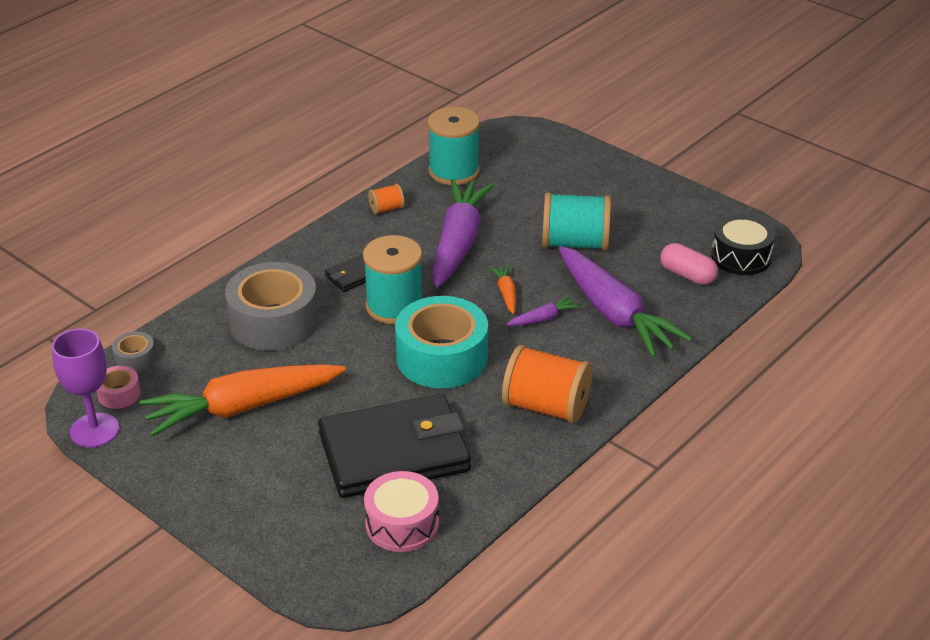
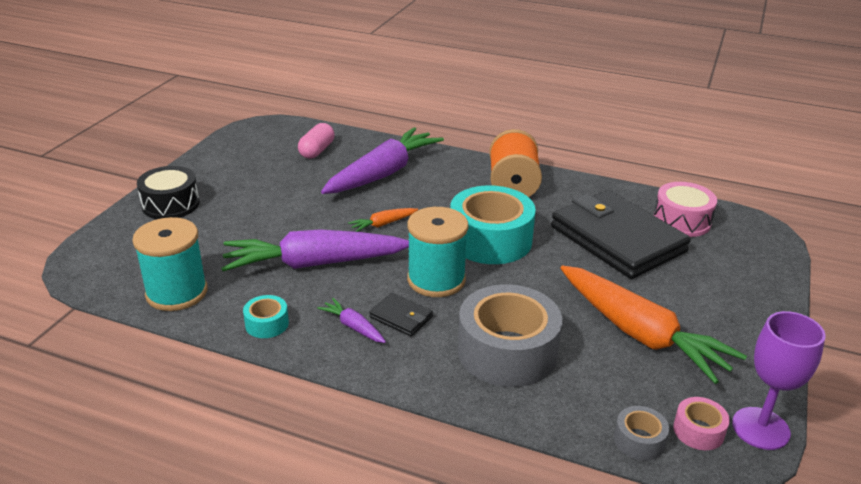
camera: 110 degrees left, 5 degrees down
orange spool [368,184,405,214] -> turquoise tape [243,295,289,338]
purple carrot [506,295,581,326] -> purple carrot moved to [317,298,386,343]
turquoise spool [542,192,611,251] -> none
black drum [711,214,775,275] -> black drum moved to [137,166,200,219]

